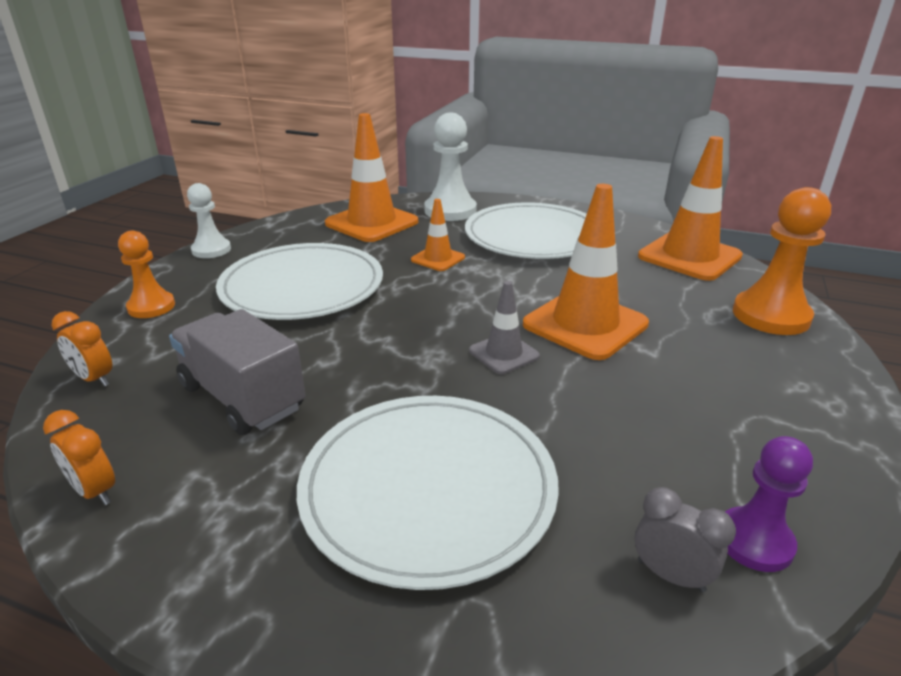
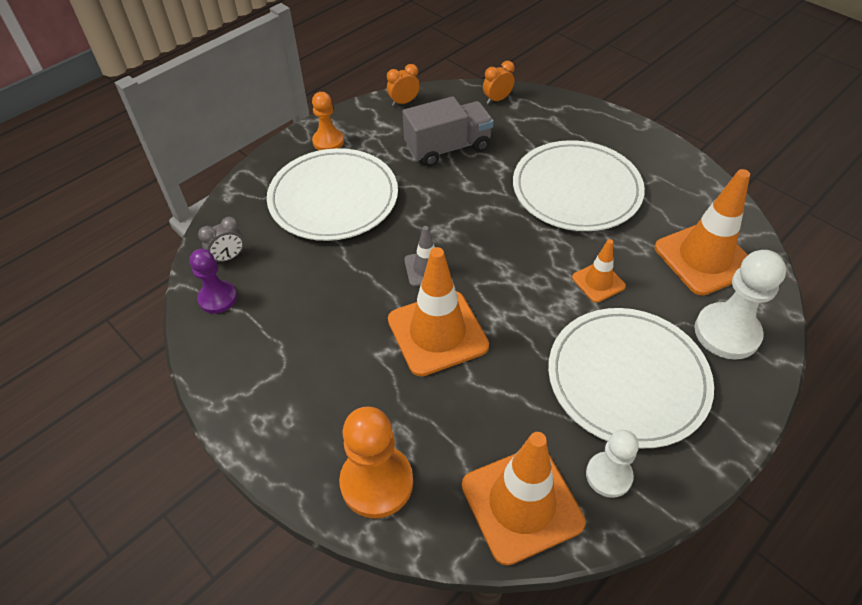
camera: 115 degrees right, 20 degrees up
orange pawn [118,231,175,318] -> orange pawn moved to [312,92,344,150]
white pawn [187,183,231,258] -> white pawn moved to [586,430,639,498]

